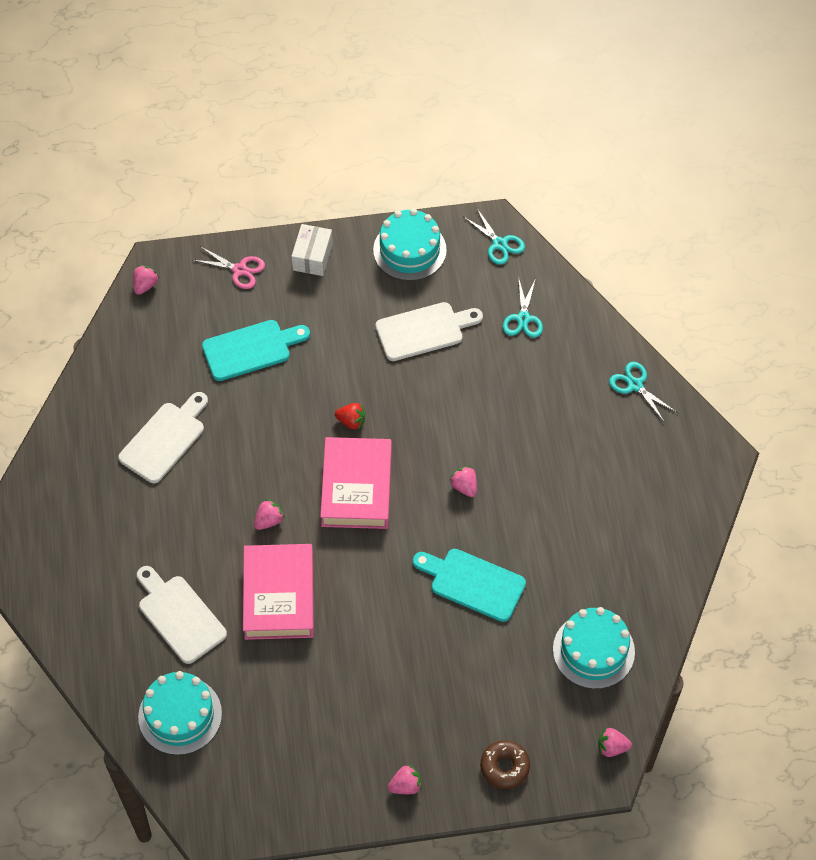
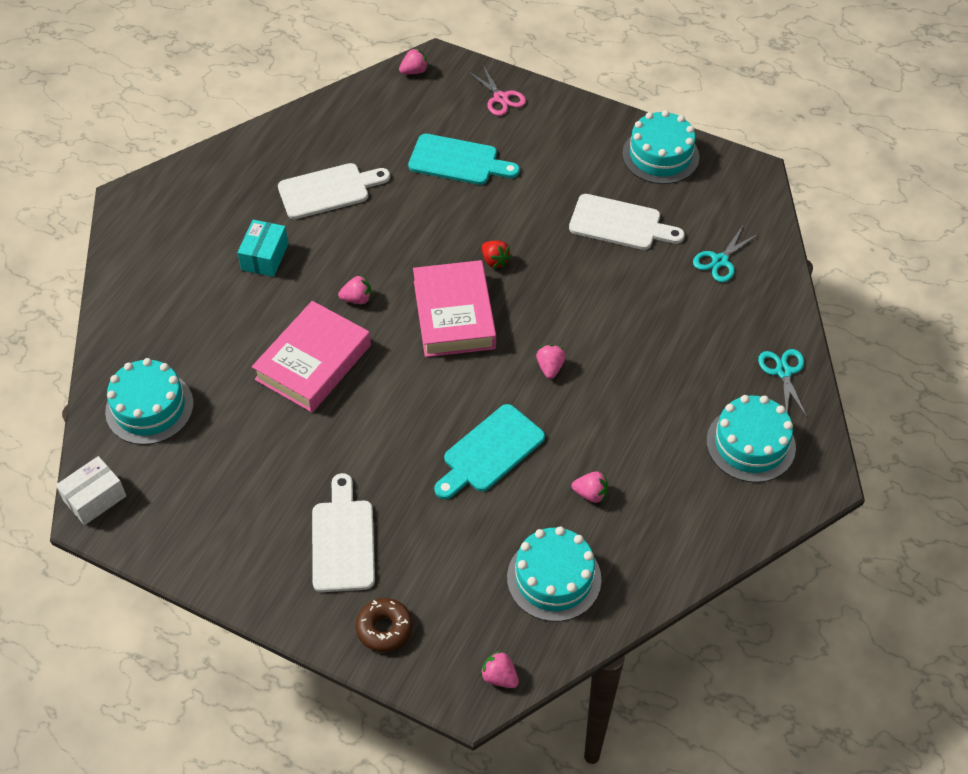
camera: 35 degrees right, 5 degrees down
white cutting board [137,566,227,664] -> white cutting board moved to [312,473,375,592]
white box [291,224,333,276] -> white box moved to [56,456,126,525]
pink book [320,437,392,529] -> pink book turned 45 degrees counterclockwise [413,260,496,357]
pink strawberry [388,765,422,794] -> pink strawberry moved to [572,471,608,503]
turquoise cutting board [413,549,526,622] -> turquoise cutting board turned 105 degrees counterclockwise [434,404,545,499]
turquoise scissors [464,209,525,265] -> none
none -> turquoise box [237,220,288,277]
none -> turquoise cake [706,395,796,483]

